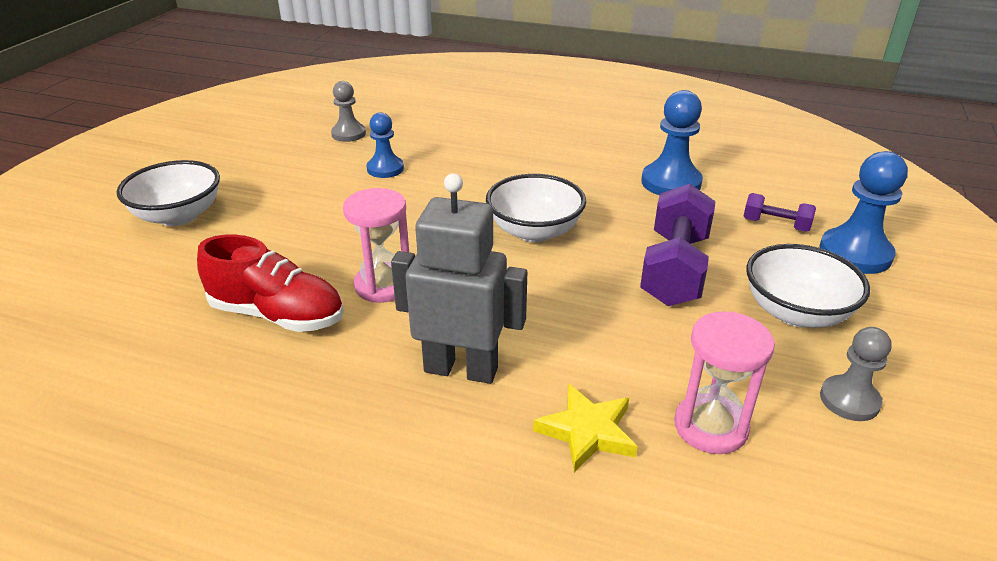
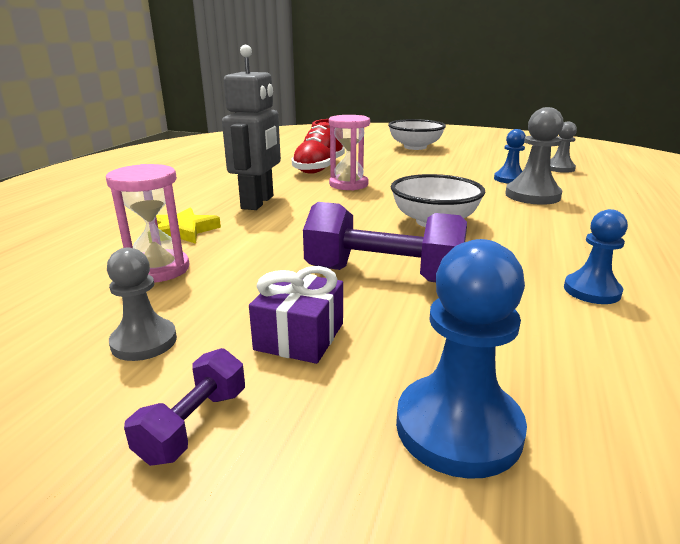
camera: 90 degrees right, 10 degrees down
blue pawn [641,90,703,195] -> blue pawn [564,209,628,304], size x0.64
purple dumbbell [744,193,816,232] -> purple dumbbell moved to [124,348,245,466]
white bowl [746,244,870,328] -> purple gift [249,266,343,364]
none -> grey pawn [505,107,564,205]

